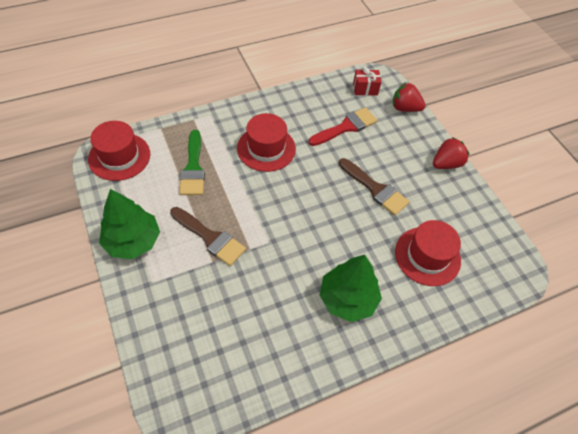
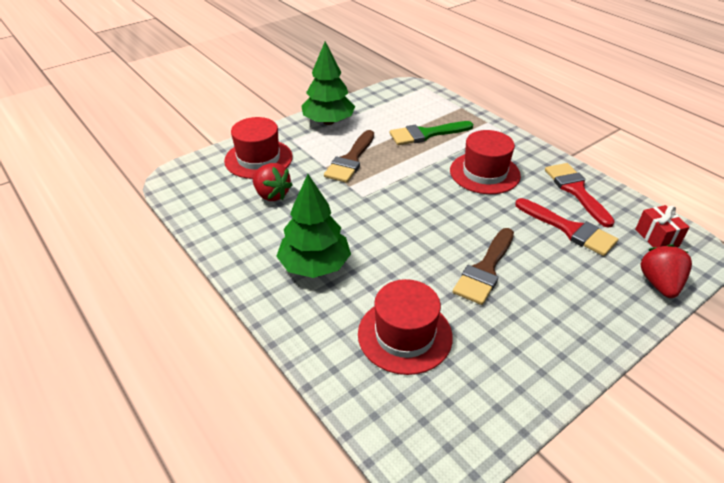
camera: 80 degrees right, 15 degrees down
red hat [88,121,150,181] -> red hat moved to [224,117,293,179]
red strawberry [433,137,469,169] -> red strawberry moved to [252,163,293,201]
none -> red brush [545,163,615,228]

